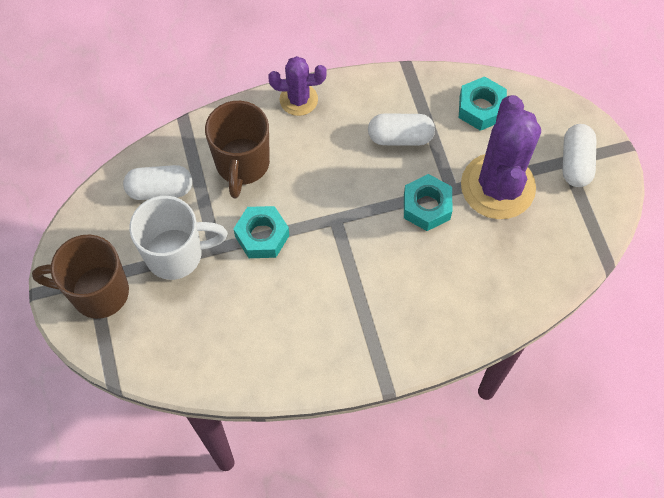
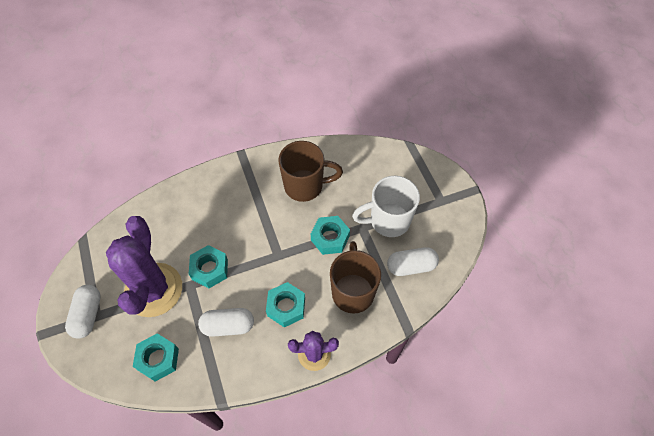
camera: 175 degrees right, 5 degrees down
brown mug [32,235,129,319] -> brown mug moved to [278,141,343,202]
none -> turquoise nut [266,282,305,327]

